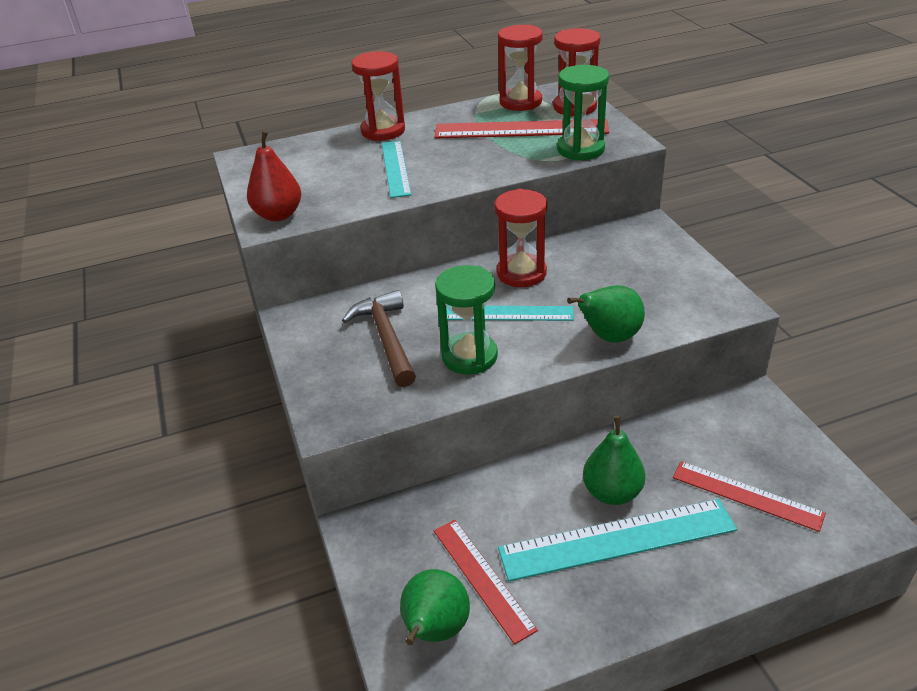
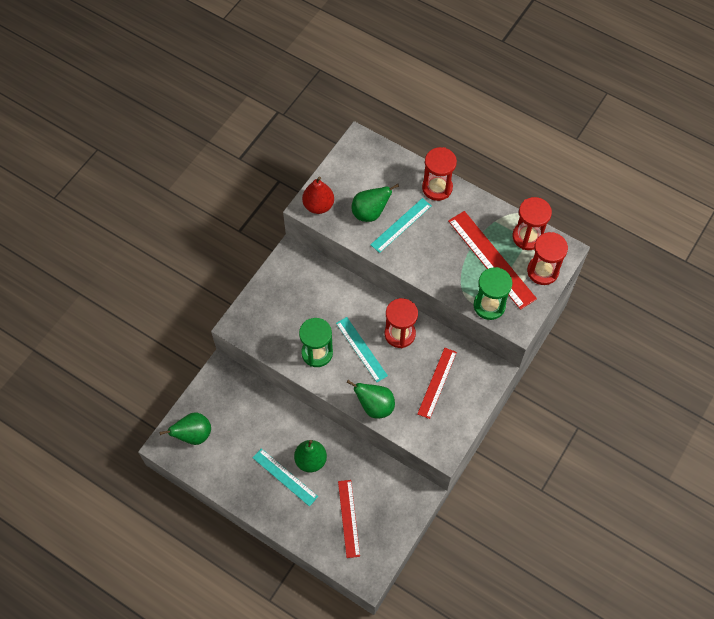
camera: 50 degrees right, 25 degrees up
brown hammer [342,290,416,387] -> none
red ruler [433,520,538,645] -> red ruler moved to [418,348,457,419]
turquoise ruler [498,499,737,581] -> turquoise ruler [253,448,318,507], size x0.64
none -> green pear [352,184,399,222]

